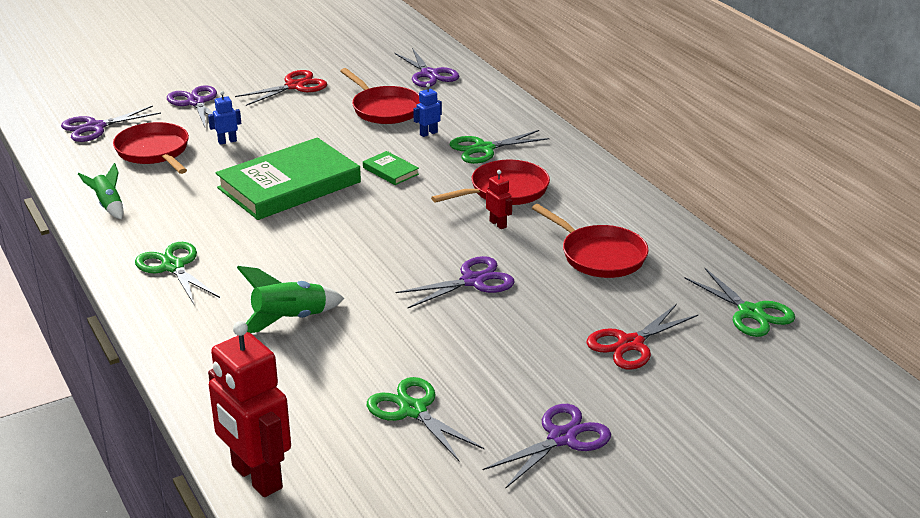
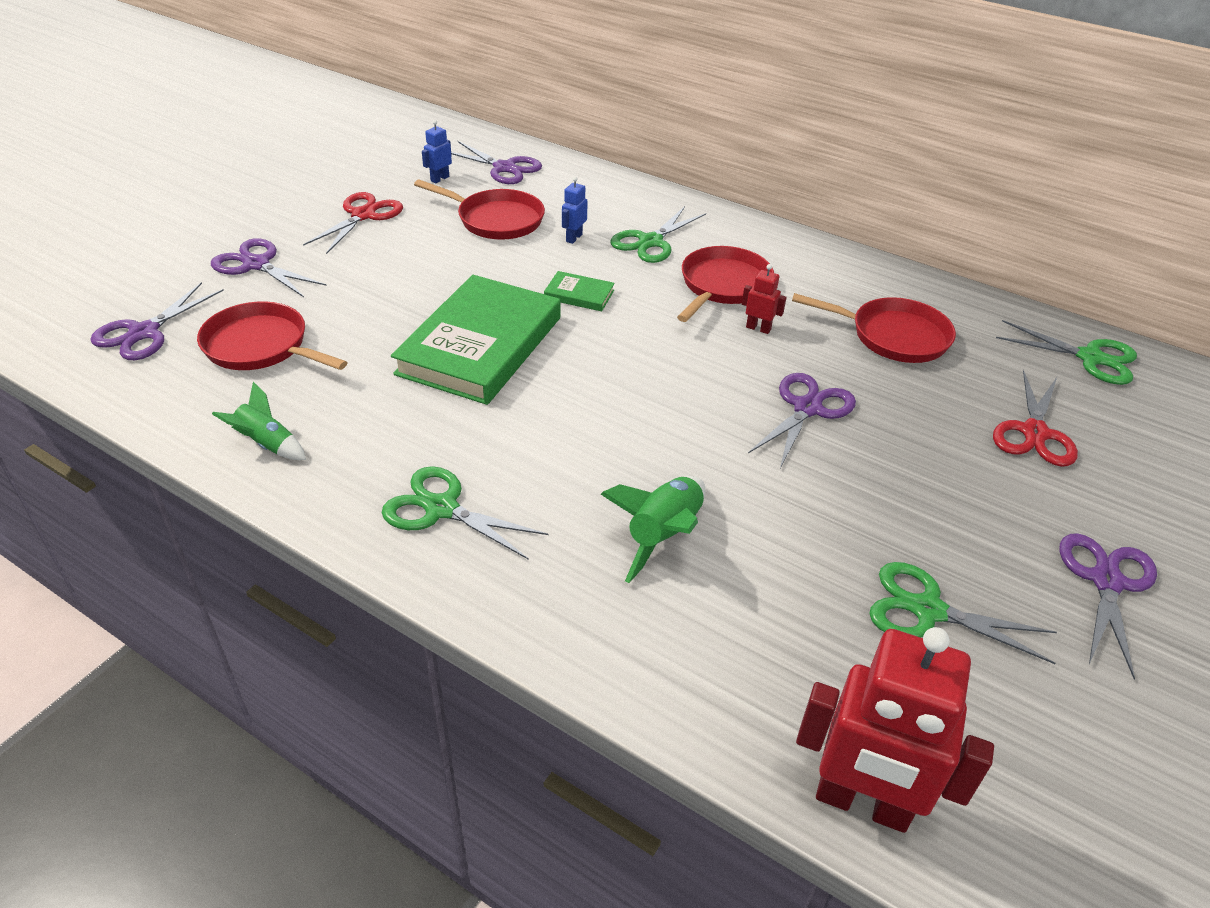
camera: 30 degrees left, 10 degrees up
blue robot [208,91,241,145] -> blue robot moved to [422,120,452,183]

